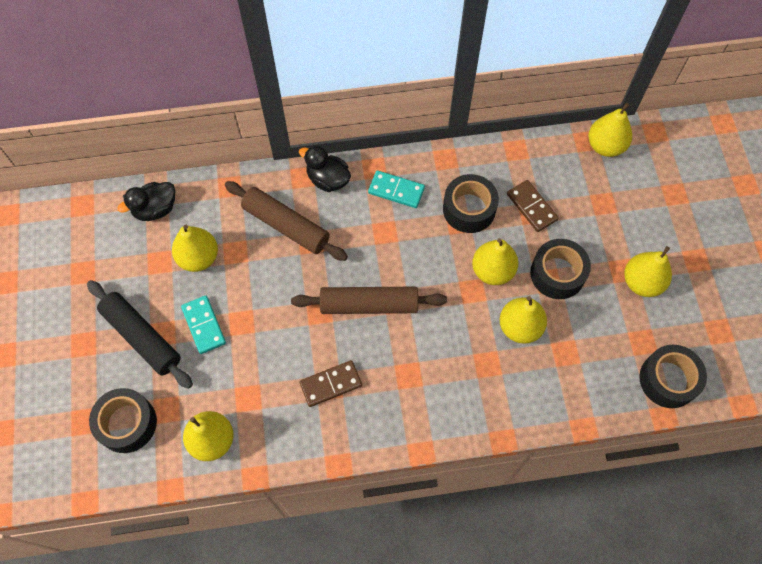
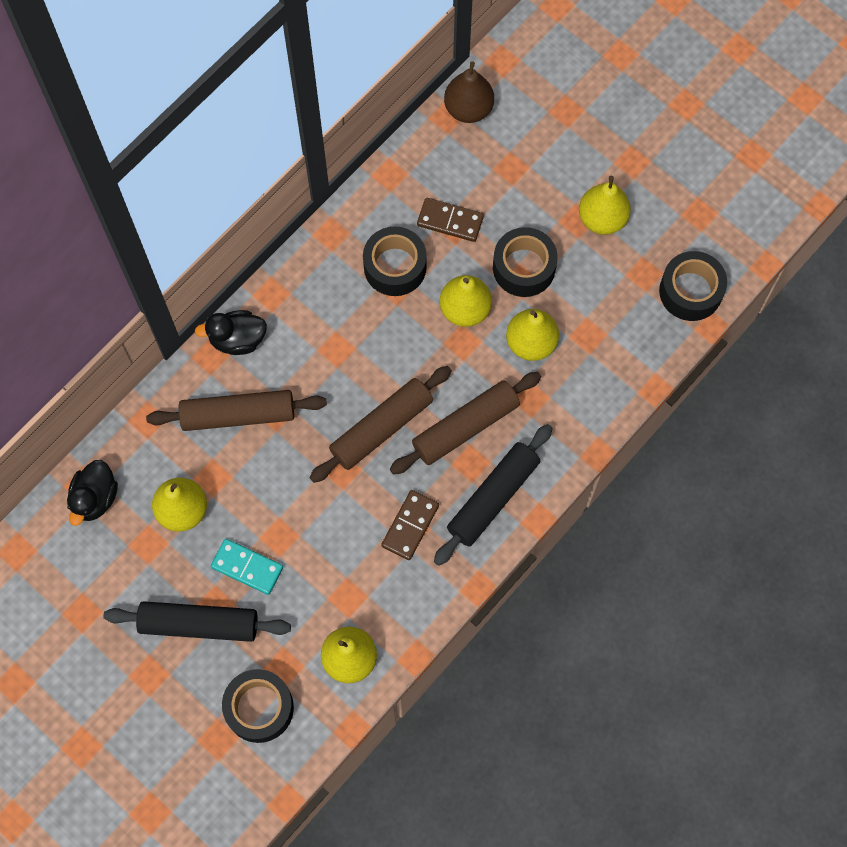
camera: 40 degrees left, 5 degrees up
turquoise domino [368,170,425,208] -> none
yellow pear [589,103,632,157] -> brown pear [444,61,494,123]
none -> brown rolling pin [390,372,541,474]
none -> black rolling pin [434,424,553,566]

